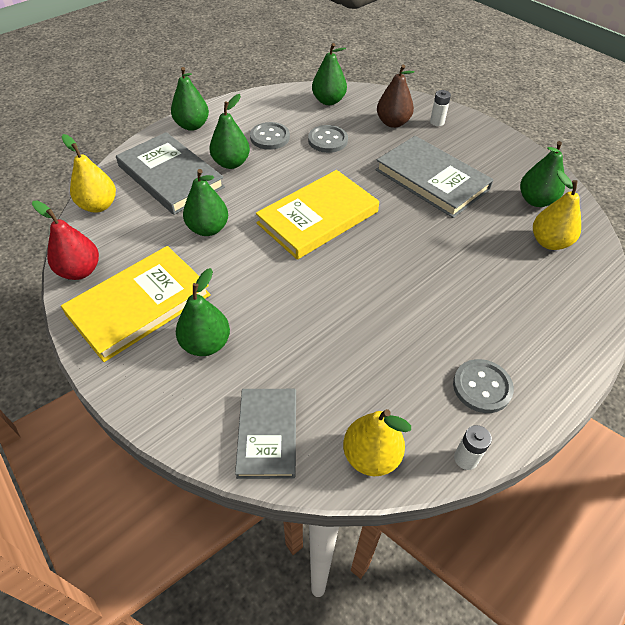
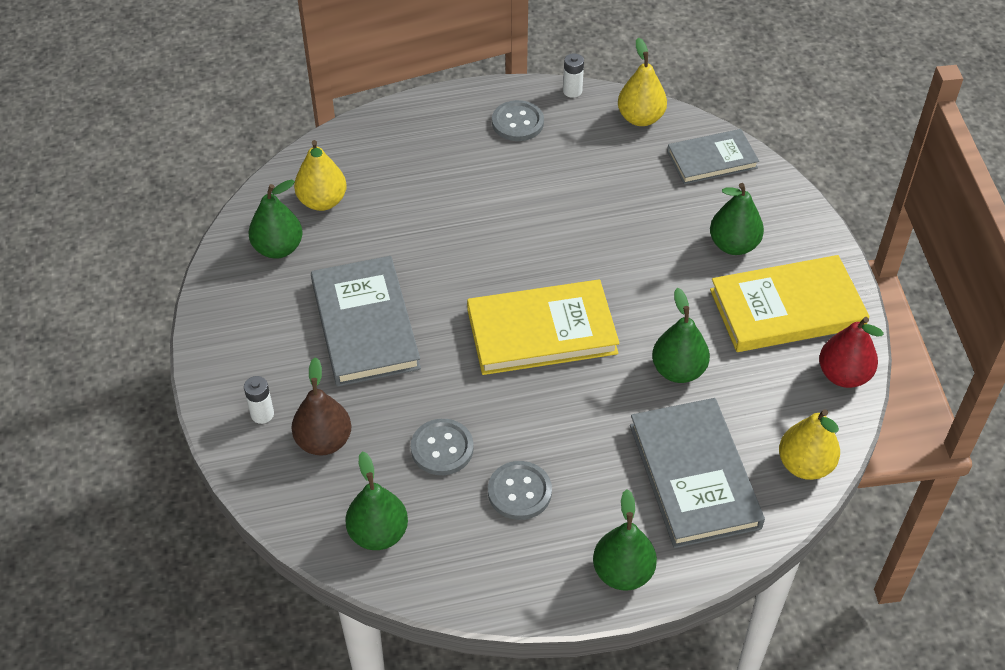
camera: 150 degrees left, 0 degrees up
green pear [210,94,250,169] -> none
grey book [235,389,296,479] -> grey book turned 45 degrees clockwise [667,129,759,184]

